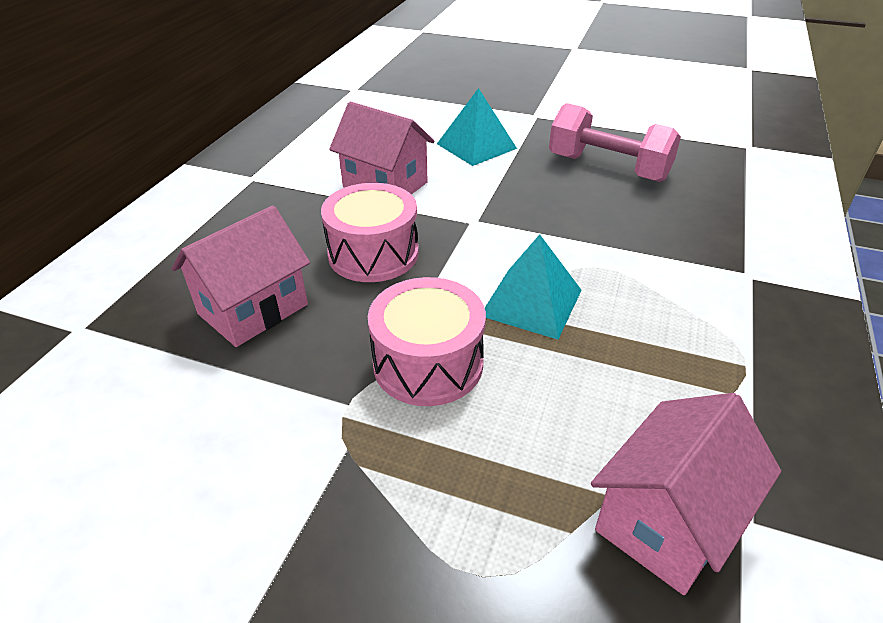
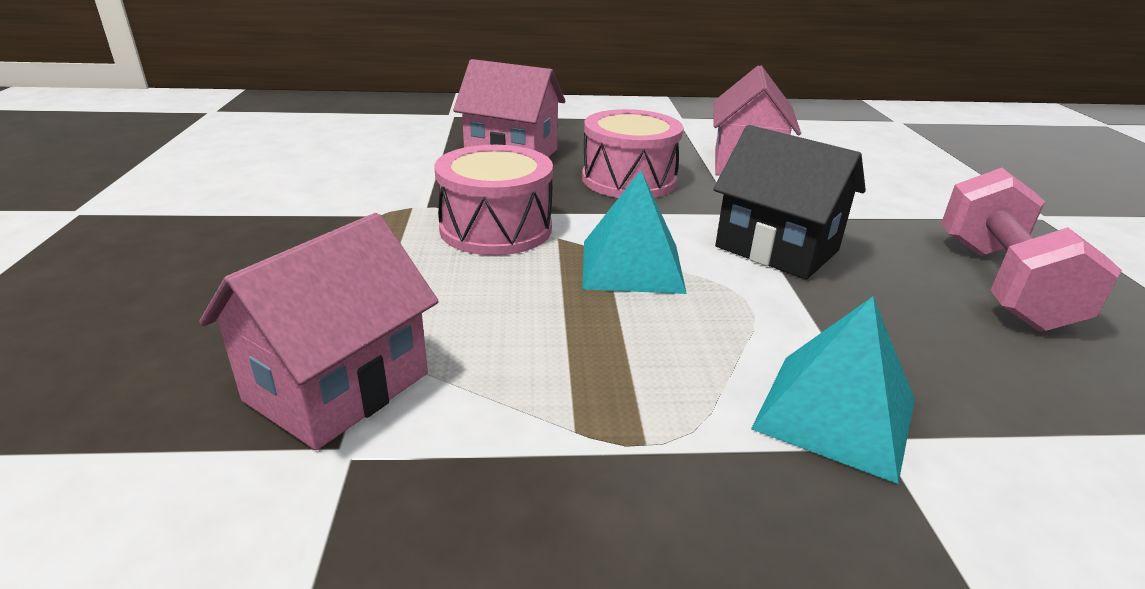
camera: 65 degrees right, 10 degrees down
turquoise pyramid [437,88,517,166] -> turquoise pyramid moved to [751,297,915,484]
pink house [591,393,781,595] -> pink house turned 75 degrees counterclockwise [199,213,439,450]
none -> black house [713,125,866,280]

